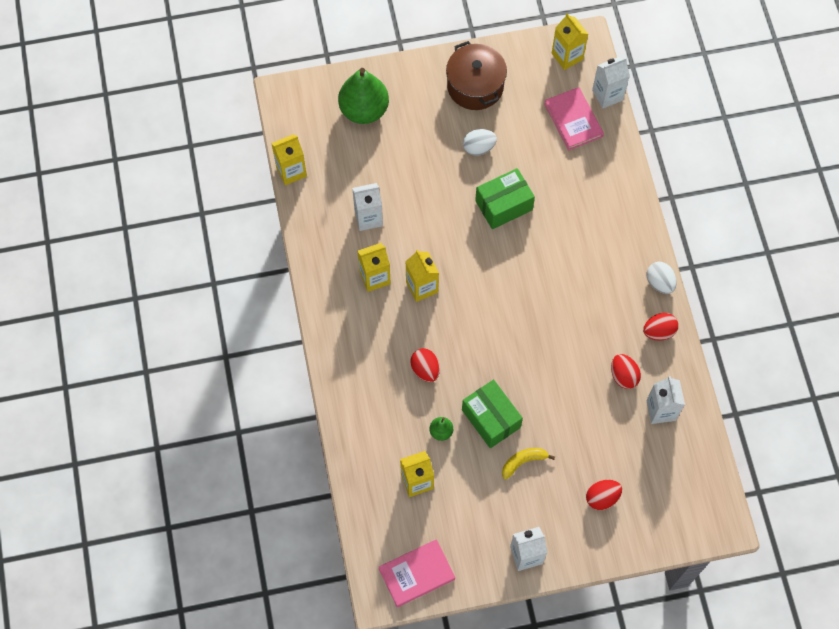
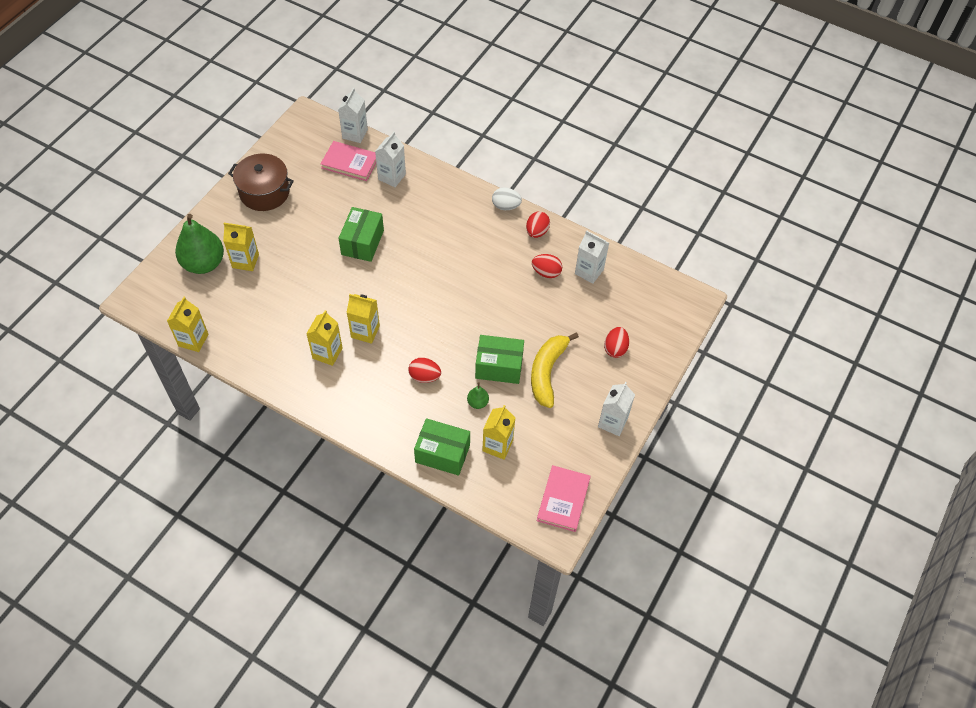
camera: 50 degrees left, 10 degrees down
white carton [352,183,383,231] -> white carton moved to [375,132,406,187]
white egg [463,129,497,156] -> none
yellow banana [502,448,555,480] -> yellow banana [531,332,579,408], size x1.81
yellow carton [552,13,588,70] -> yellow carton moved to [223,223,259,271]
none -> green box [414,418,470,476]

